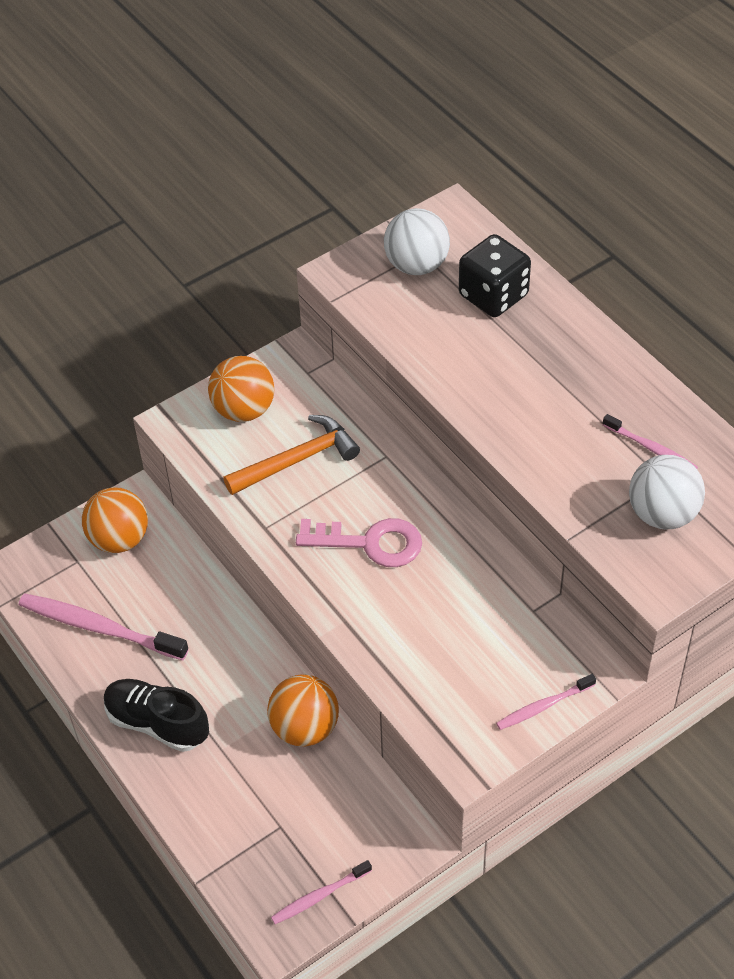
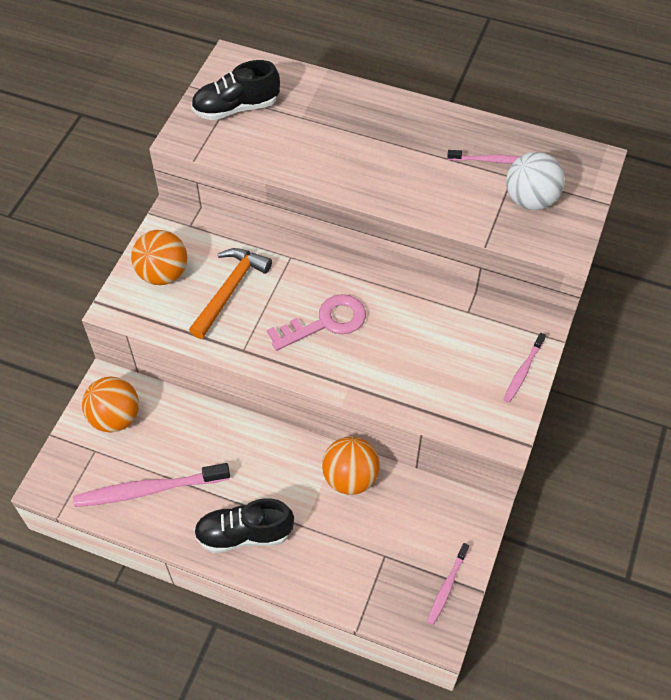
camera: 35 degrees left, 5 degrees up
white ball [384,208,450,275] -> black shoe [191,60,280,120]
black dice [459,234,531,317] -> none

